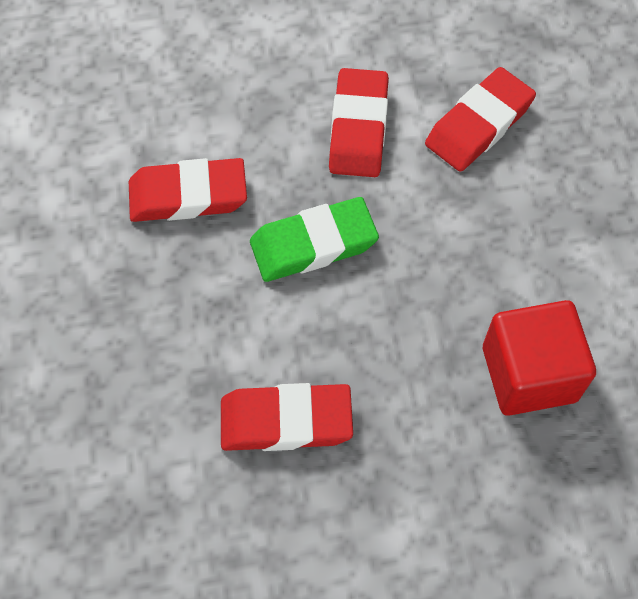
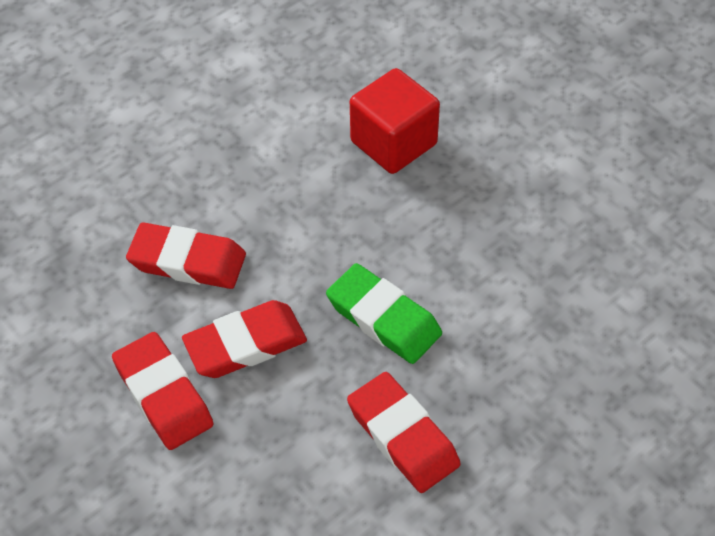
camera: 120 degrees left, 10 degrees down
red eraser [221,383,353,451] -> red eraser moved to [112,332,214,450]

